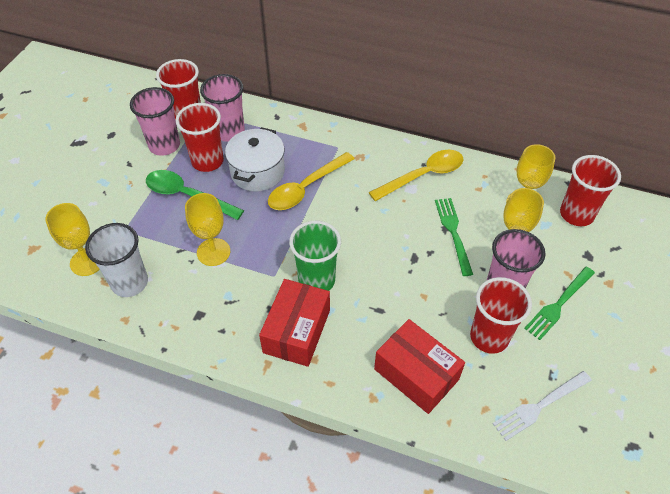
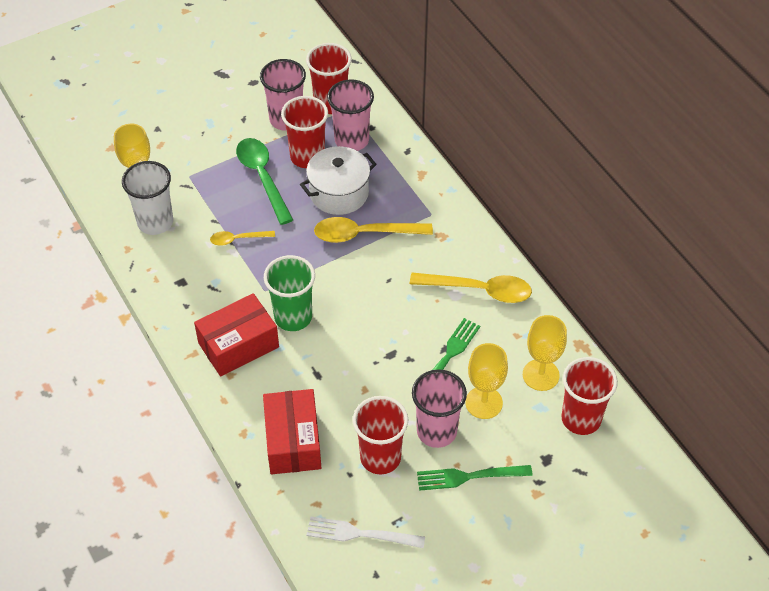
camera: 40 degrees right, 0 degrees up
yellow goblet [185,193,230,266] -> yellow spoon [210,231,275,246]

